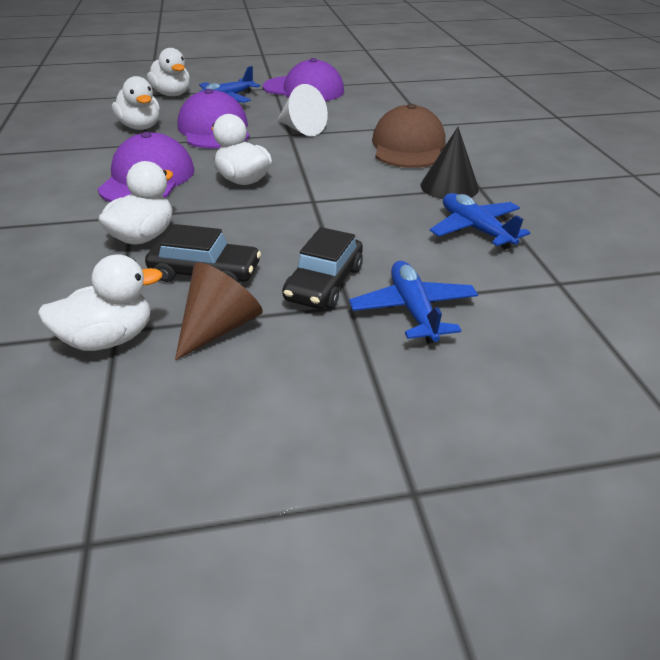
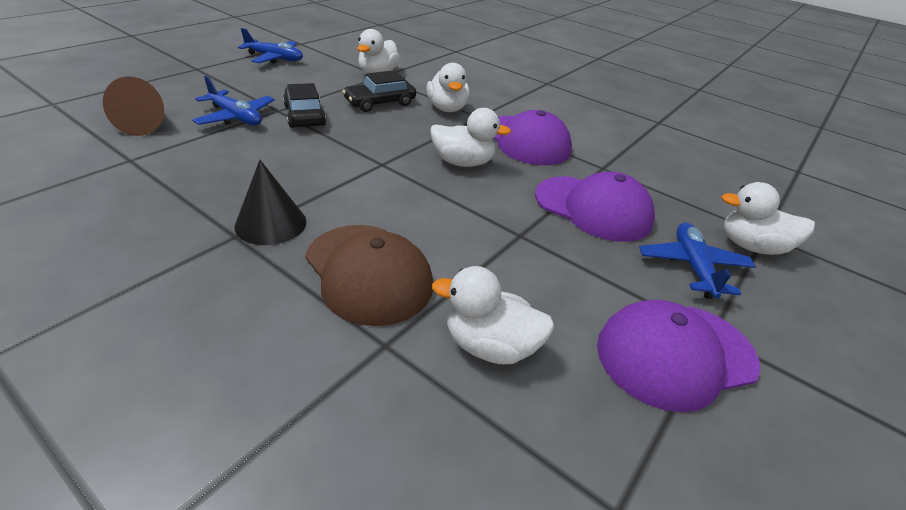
camera: 135 degrees right, 0 degrees up
white duck [112,76,160,130] -> white duck moved to [432,266,555,364]
brown cone [175,262,263,360] -> brown cone moved to [103,76,164,136]
white cone [278,84,328,136] -> none
blue plane [430,193,530,250] -> blue plane moved to [238,28,303,64]

